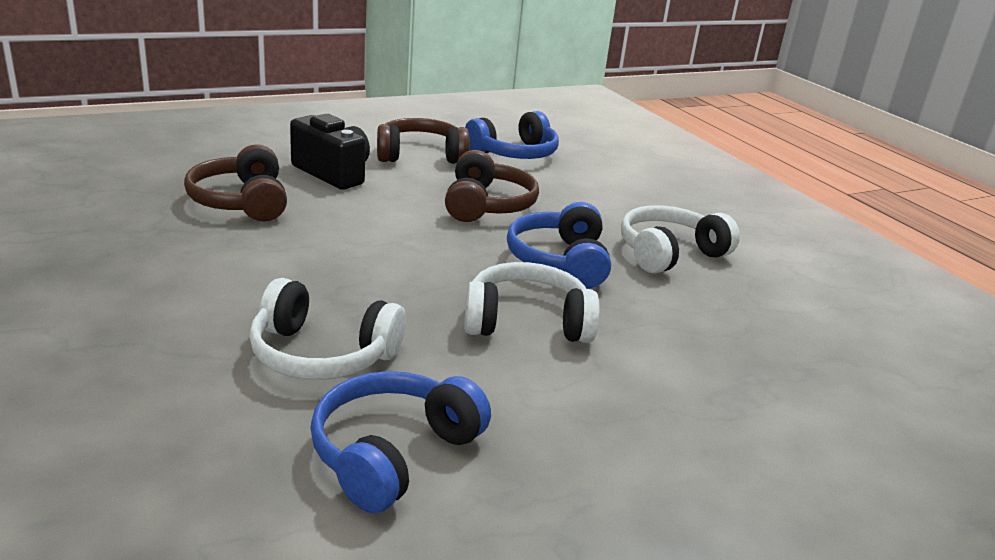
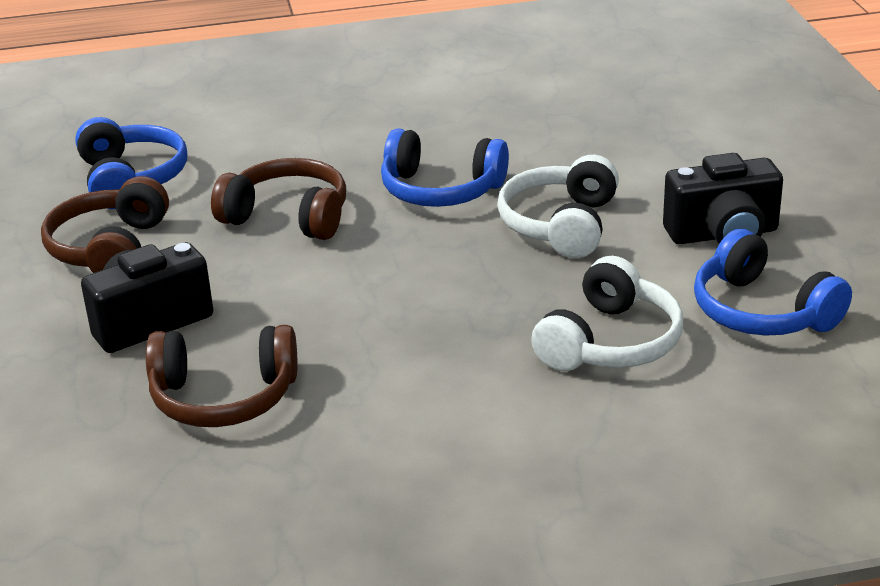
camera: 70 degrees left, 5 degrees up
white headphones [621,205,740,274] -> none
none -> black camera [663,153,783,244]

